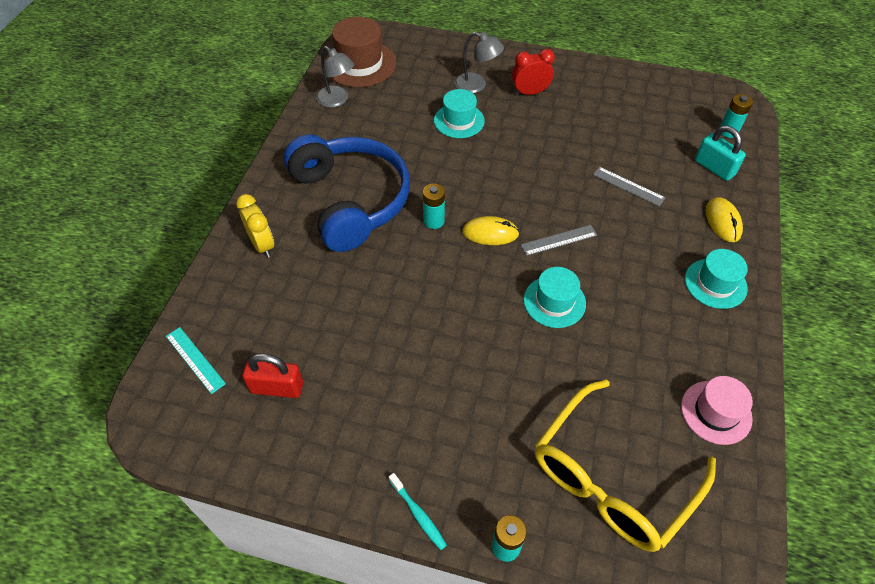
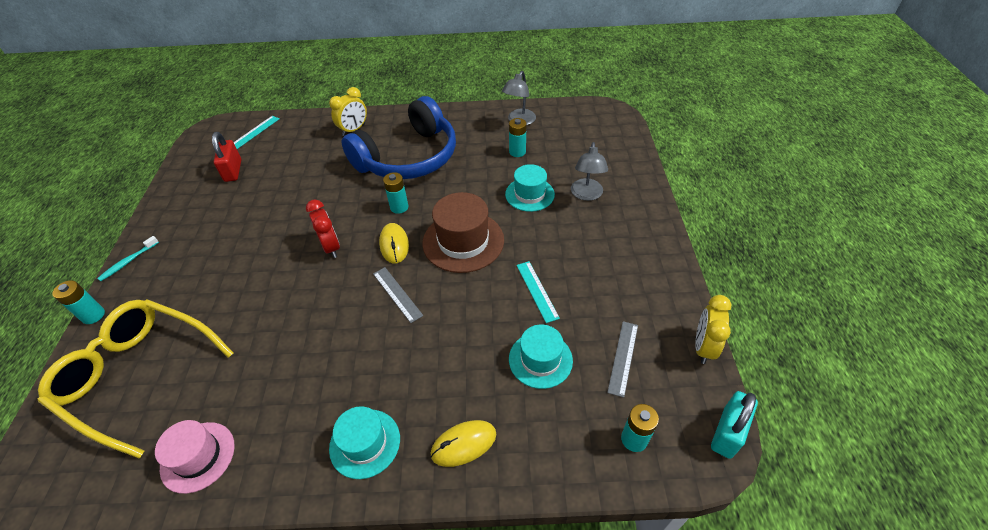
camera: 75 degrees right, 5 degrees down
brown hat [324,17,397,87] -> brown hat moved to [422,192,504,273]
red clock [512,49,555,95] -> red clock moved to [306,199,340,258]
turquoise hat [524,267,586,328] -> turquoise hat moved to [509,324,573,389]
grey ruler [593,167,665,206] -> grey ruler moved to [607,321,638,398]
turquoise padlock [695,126,746,181] -> turquoise padlock moved to [711,391,758,459]
none -> turquoise battery [509,118,527,157]
none -> turquoise ruler [516,261,560,323]
none -> yellow clock [695,295,731,364]

